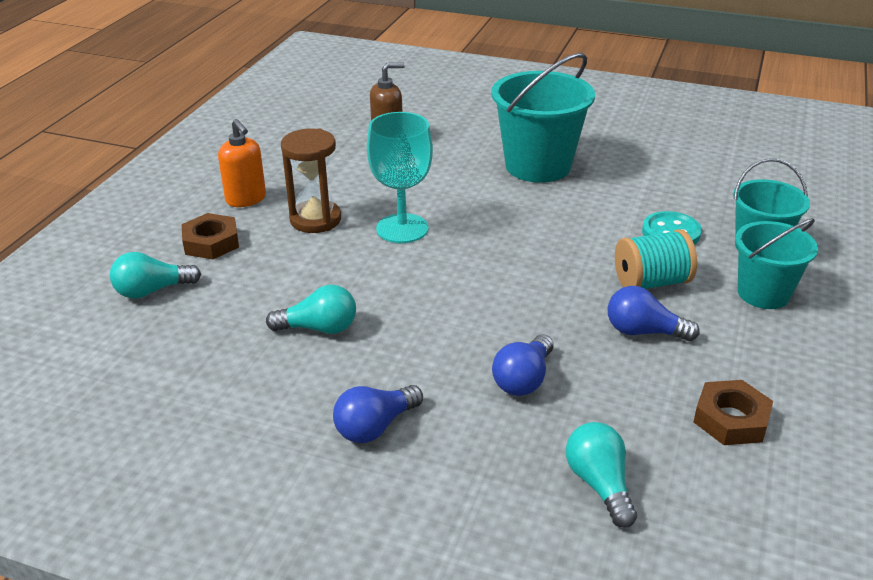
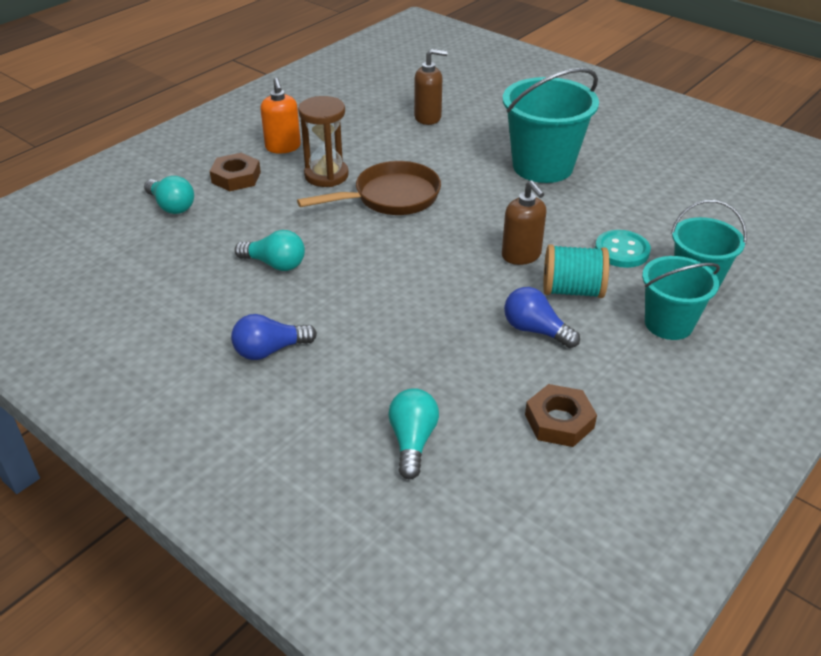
camera: 20 degrees right, 5 degrees up
turquoise light bulb [110,252,201,299] -> turquoise light bulb turned 135 degrees counterclockwise [144,176,194,214]
turquoise goblet [367,112,433,243] -> brown pan [297,161,441,215]
blue light bulb [492,334,553,396] -> none
none -> brown soap dispenser [502,180,546,265]

